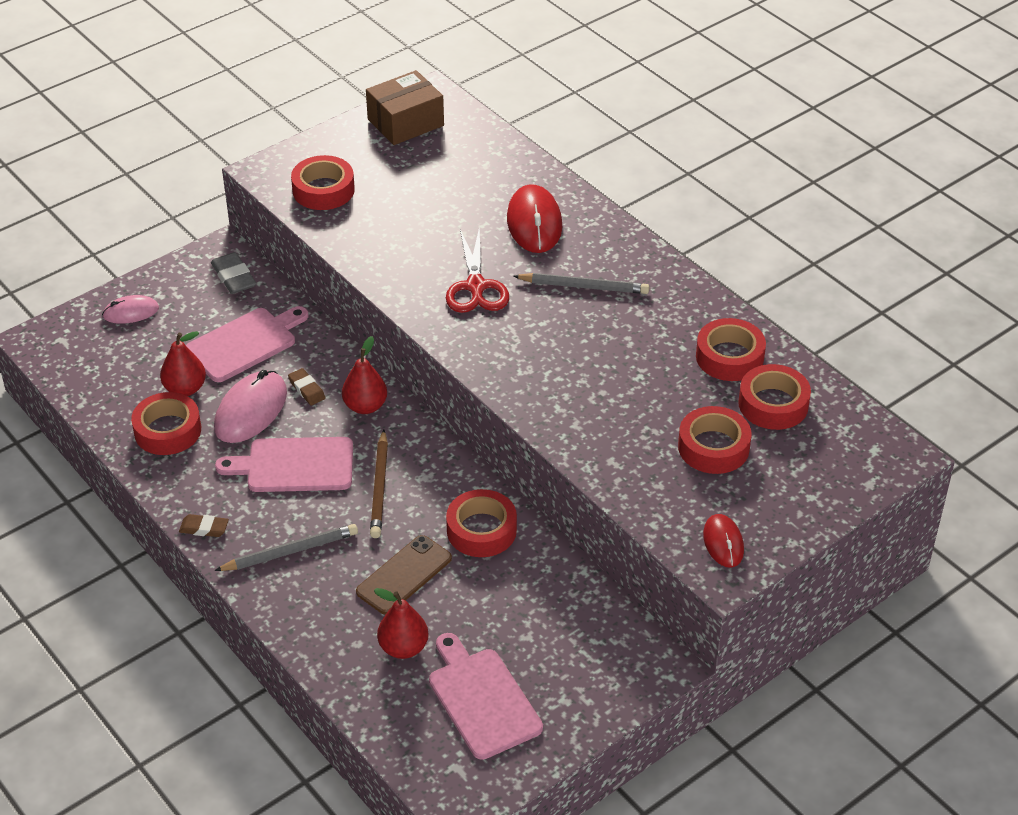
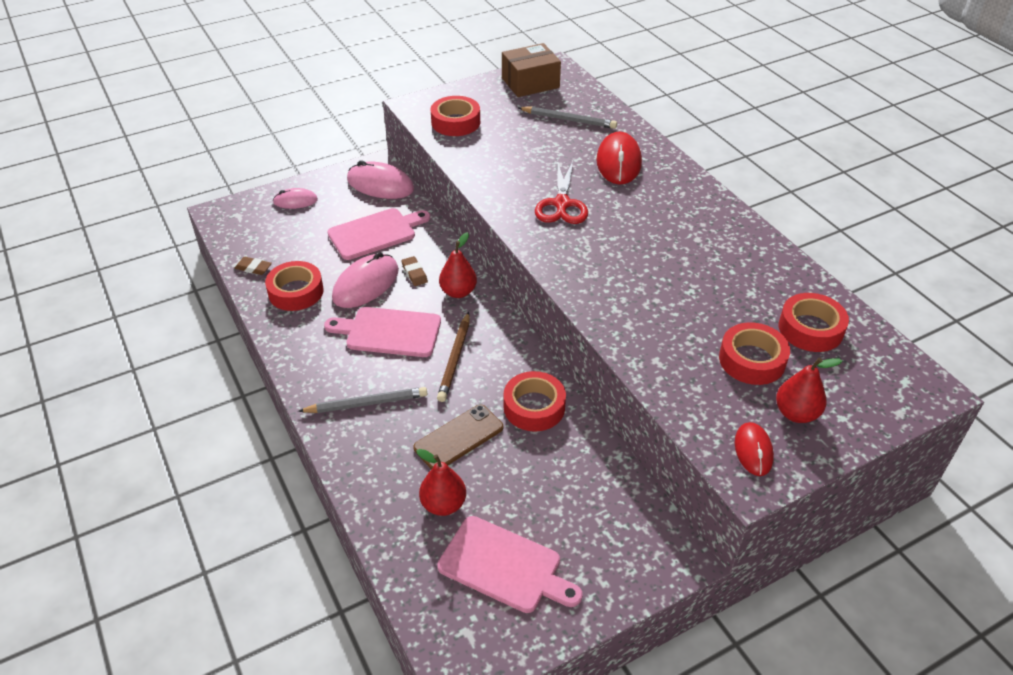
camera: 10 degrees right, 0 degrees up
red pear [160,331,206,396] -> red pear moved to [776,358,842,423]
brown eraser [179,514,229,537] -> brown eraser moved to [234,257,272,275]
grey eraser [211,252,256,294] -> pink mouse [347,161,414,199]
pink cutting board [429,633,543,760] -> pink cutting board turned 135 degrees clockwise [437,516,583,613]
grey pencil [513,273,650,294] -> grey pencil moved to [518,106,617,129]
red tape [696,318,766,381] -> none

